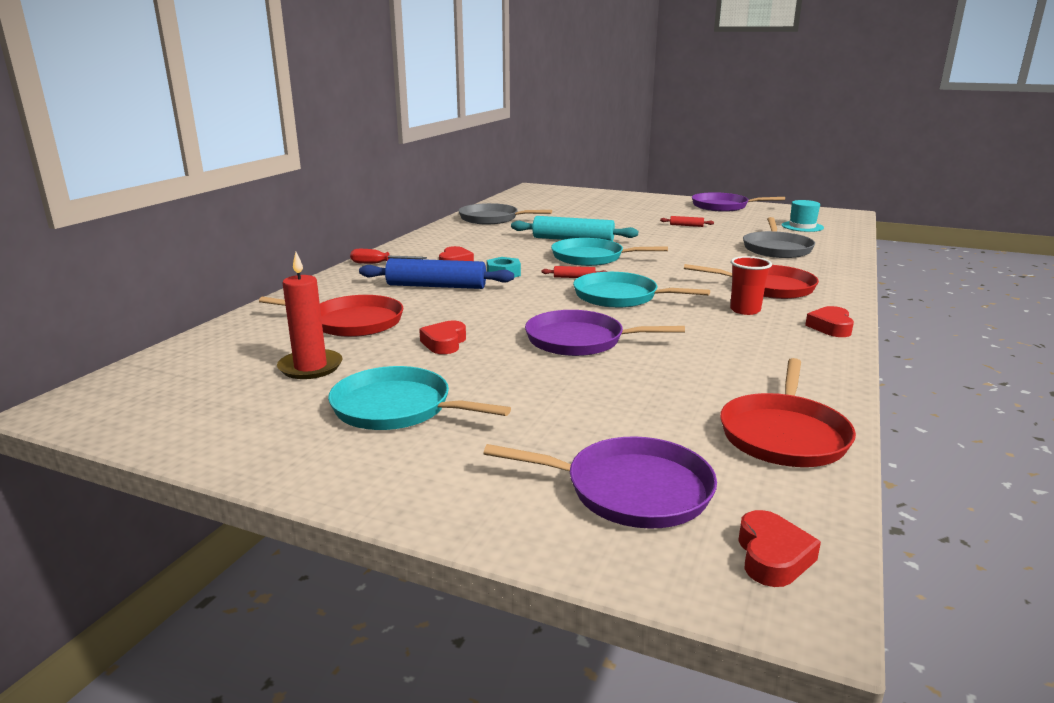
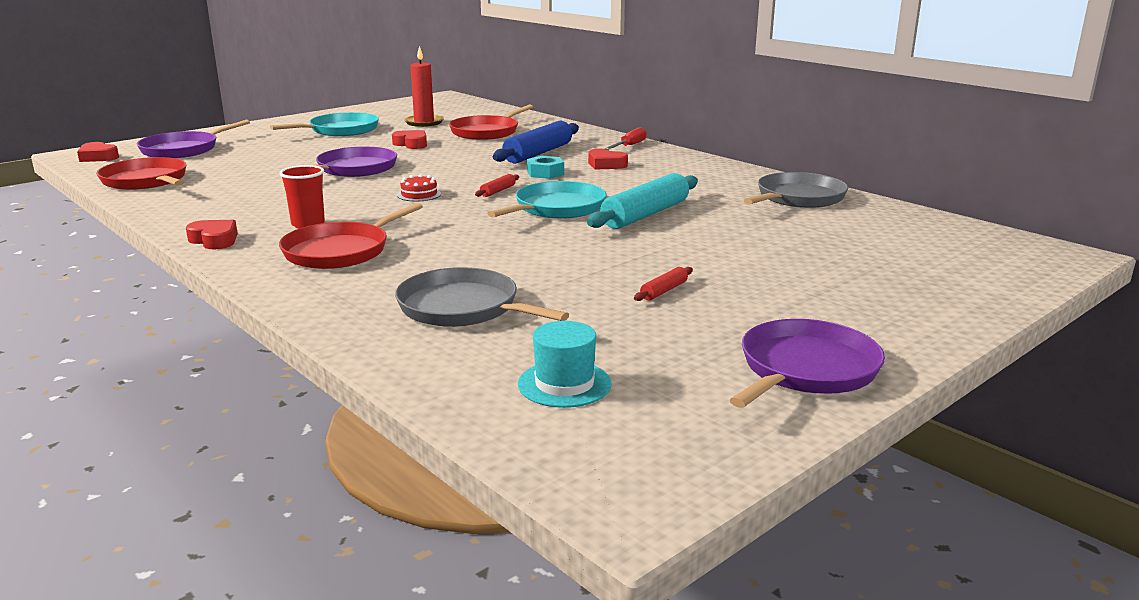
camera: 115 degrees right, 0 degrees up
turquoise pan [573,272,710,308] -> red cake [397,174,441,201]

